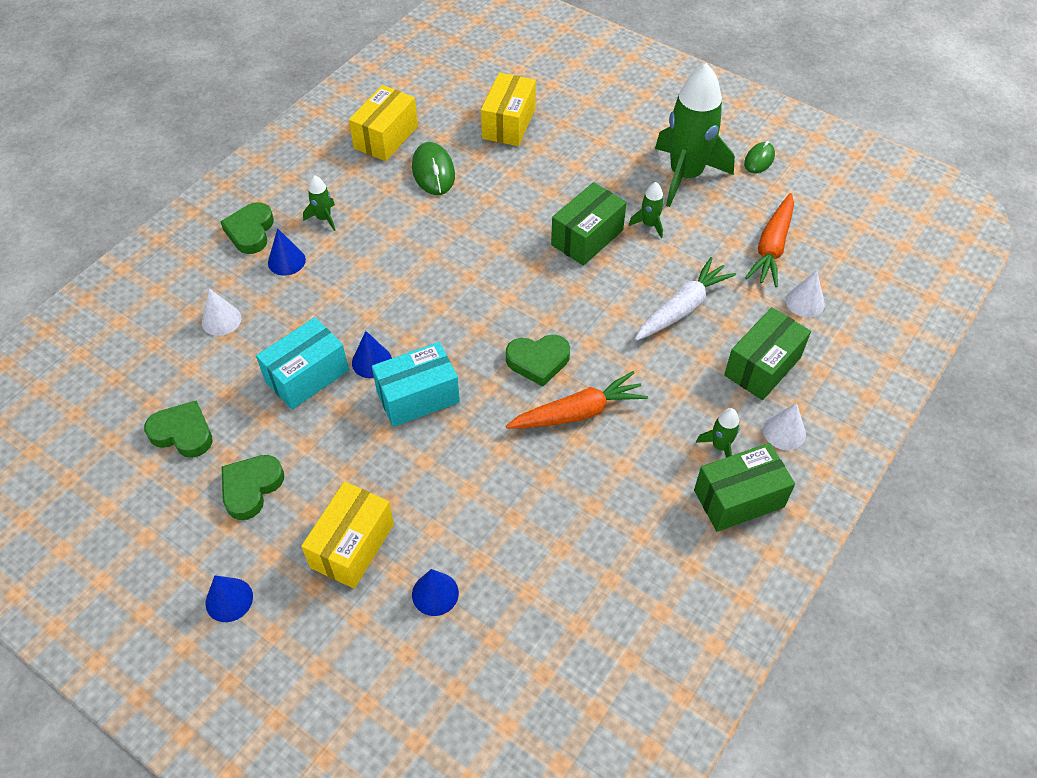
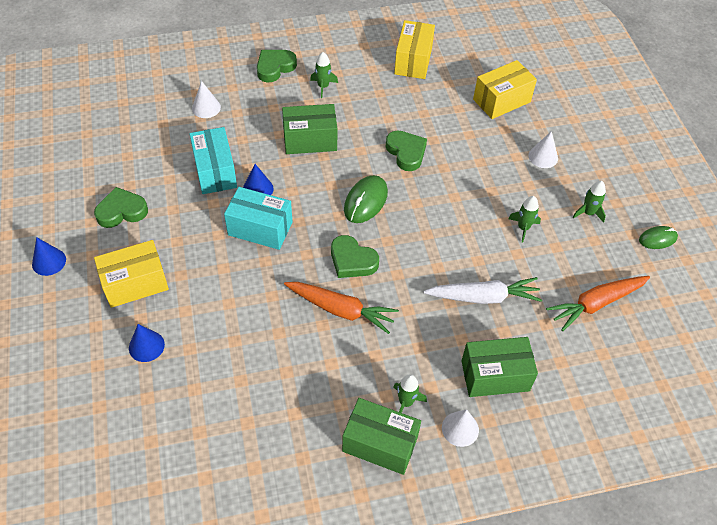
camera: 40 degrees right, 0 degrees up
green heart [144,400,213,458] -> green heart moved to [386,131,427,171]
turquoise box [256,317,349,409] -> turquoise box turned 75 degrees clockwise [190,127,237,194]
blue cone [268,228,306,276] -> none
yellow box [349,85,418,161] -> yellow box turned 60 degrees counterclockwise [394,20,435,79]
green mouse [412,142,455,195] -> green mouse moved to [344,175,388,223]
green box [551,182,627,266] -> green box moved to [282,104,337,154]
green rocket [655,63,735,207] -> green rocket [572,181,606,223], size x0.42
white cone [786,270,825,318] -> white cone moved to [529,131,558,168]

